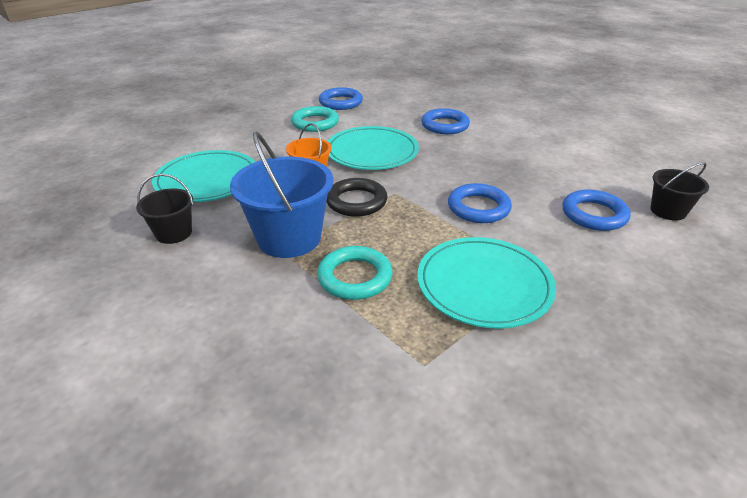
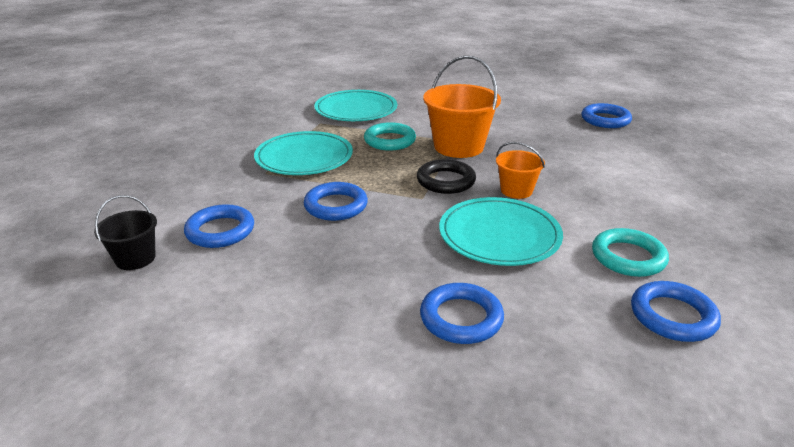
camera: 150 degrees right, 5 degrees down
black bucket [136,174,193,244] -> none
turquoise plate [152,150,255,202] -> turquoise plate moved to [314,90,397,121]
blue bucket [230,131,333,258] -> orange bucket [423,56,501,158]
none -> blue ring [582,103,632,128]

